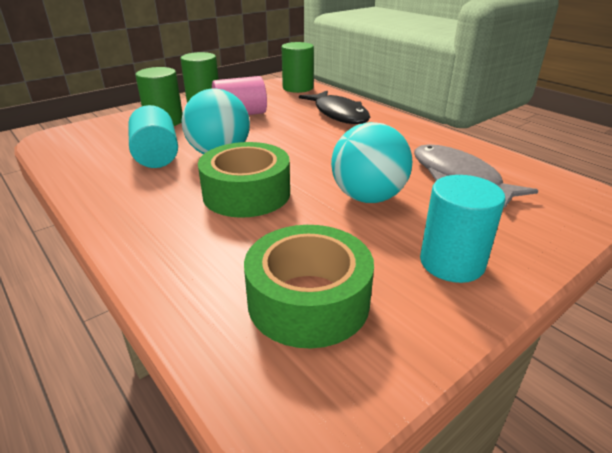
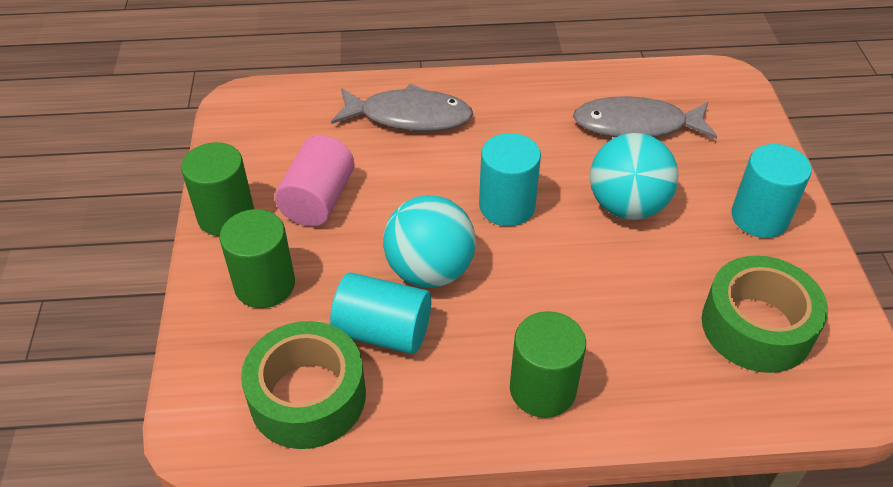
camera: 55 degrees left, 15 degrees up
green tape [198,142,290,218] -> green tape moved to [241,321,366,449]
green cylinder [282,42,314,93] -> green cylinder moved to [510,311,586,418]
black fish [299,91,370,124] -> grey fish [331,83,473,131]
none -> turquoise cylinder [479,133,541,226]

